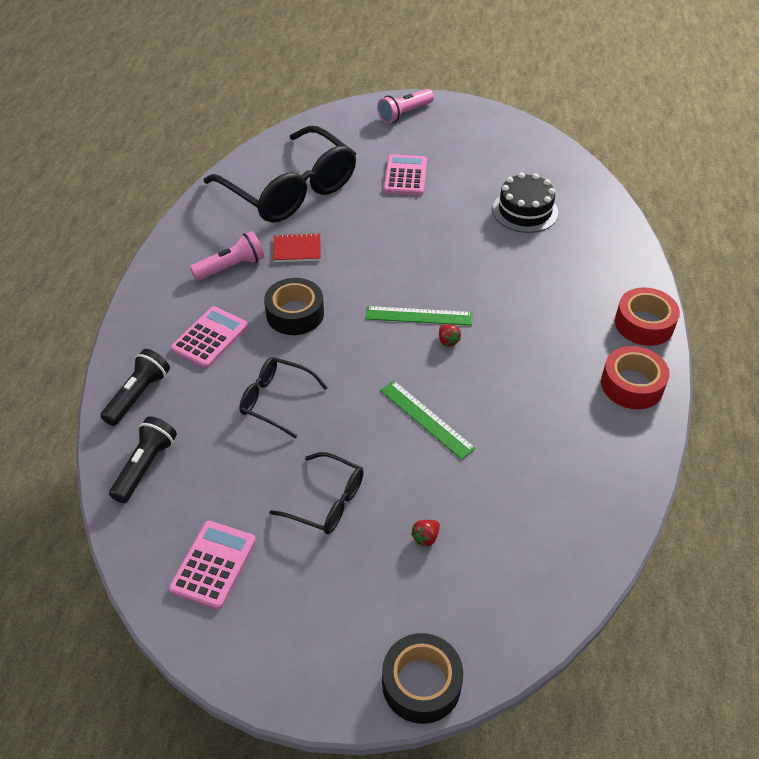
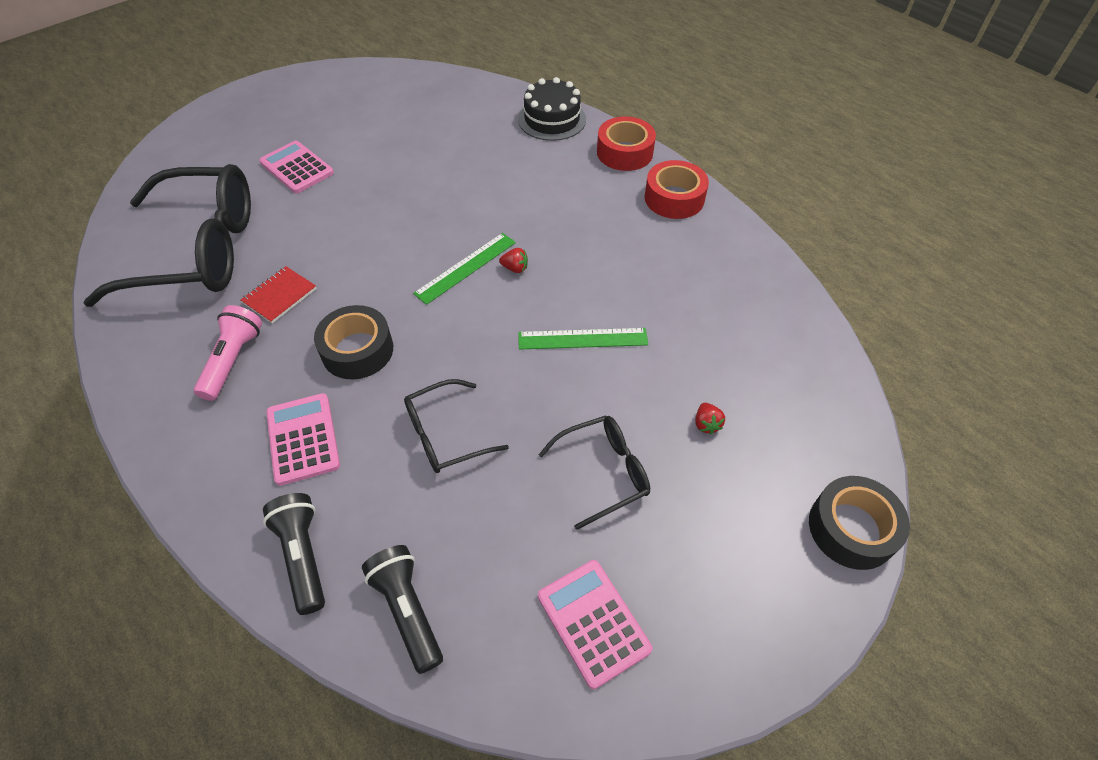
camera: 50 degrees left, 5 degrees up
pink flashlight [377,89,434,124] -> none
black cake [492,172,558,233] -> black cake moved to [518,77,586,141]

